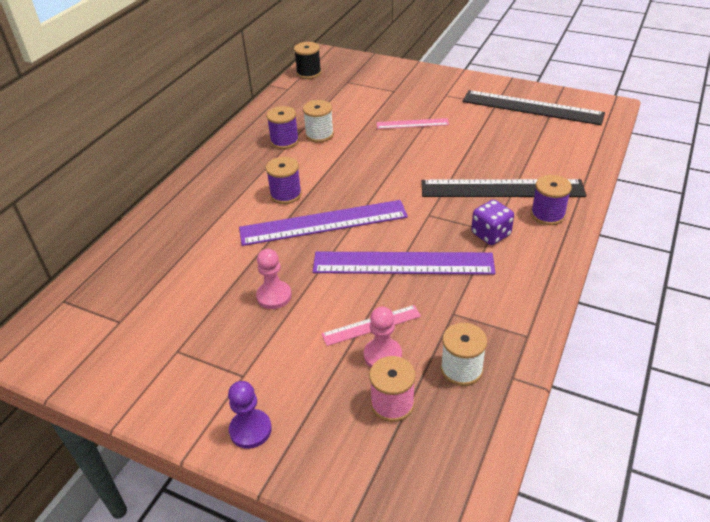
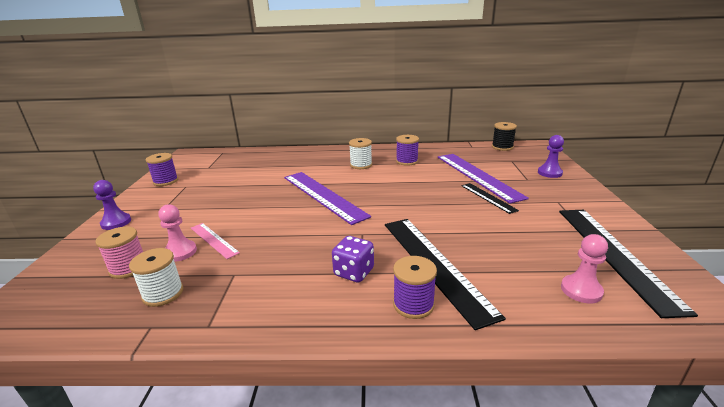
camera: 65 degrees right, 15 degrees down
pink pawn [256,249,292,309] -> pink pawn moved to [561,234,608,303]
purple spool [266,157,302,204] -> purple spool moved to [146,153,178,186]
white spool [303,100,334,143] -> white spool moved to [349,138,372,169]
purple ruler [313,252,496,275] -> purple ruler moved to [438,154,529,204]
pink ruler [376,118,449,129] -> black ruler [461,183,519,214]
none -> purple pawn [538,135,564,178]

